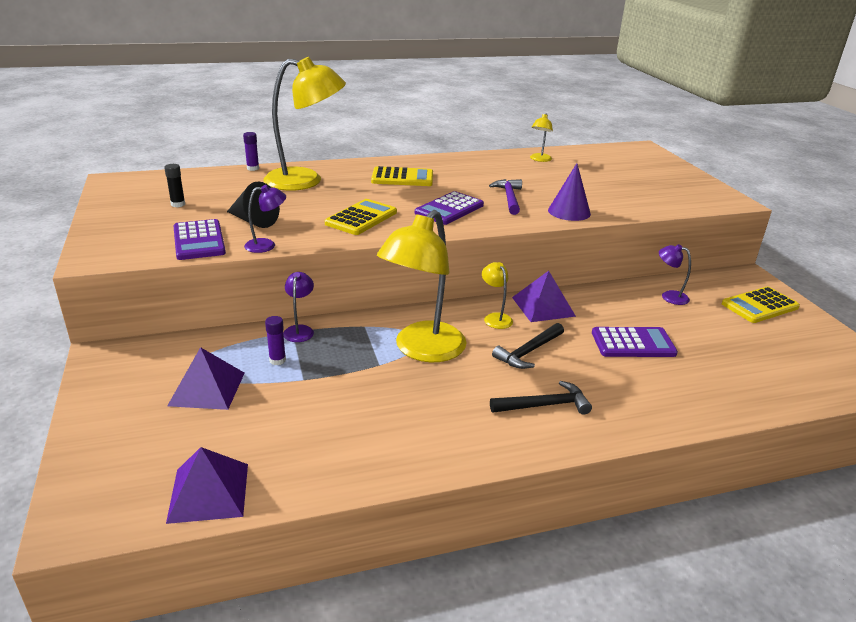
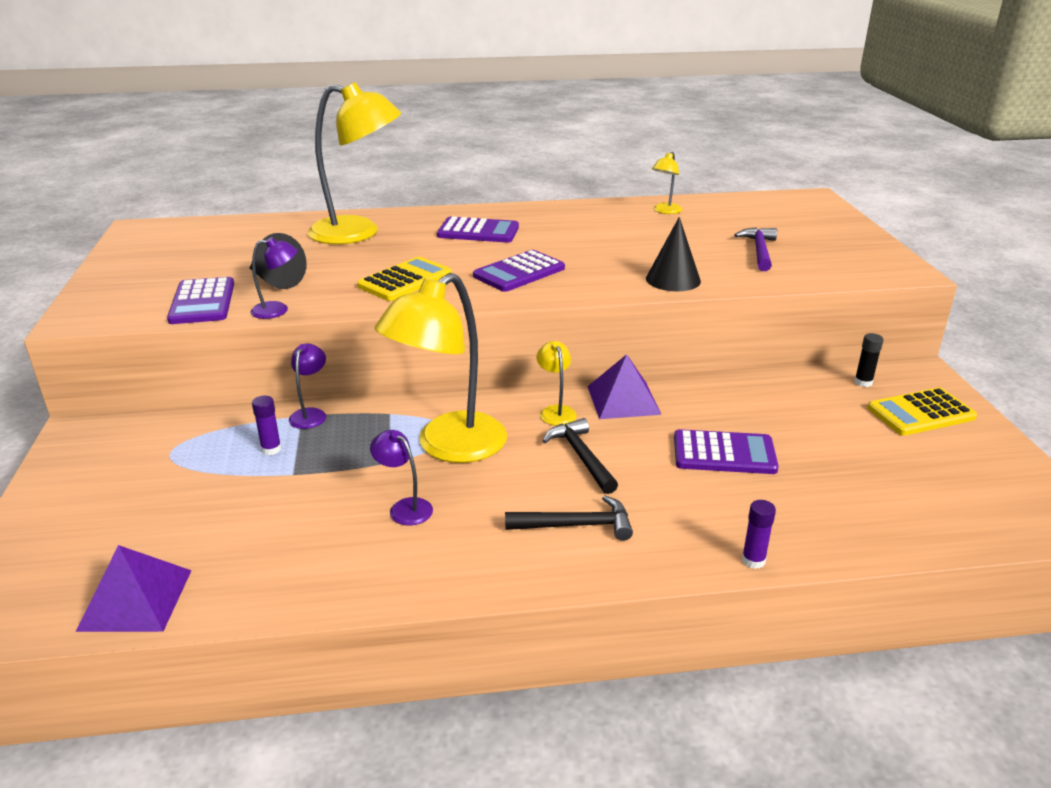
camera: 10 degrees right, 0 degrees up
black glue stick [164,164,185,207] -> black glue stick moved to [854,333,884,387]
purple pyramid [167,347,245,410] -> none
purple glue stick [243,132,259,171] -> purple glue stick moved to [742,500,776,569]
yellow calculator [371,166,433,186] -> purple calculator [437,216,519,243]
purple hammer [489,179,522,215] -> purple hammer moved to [734,227,777,271]
black hammer [492,323,564,369] -> black hammer turned 105 degrees clockwise [543,418,618,494]
purple cone [548,163,591,221] -> black cone [646,217,701,291]
purple lamp [659,244,691,305] -> purple lamp moved to [370,430,433,526]

